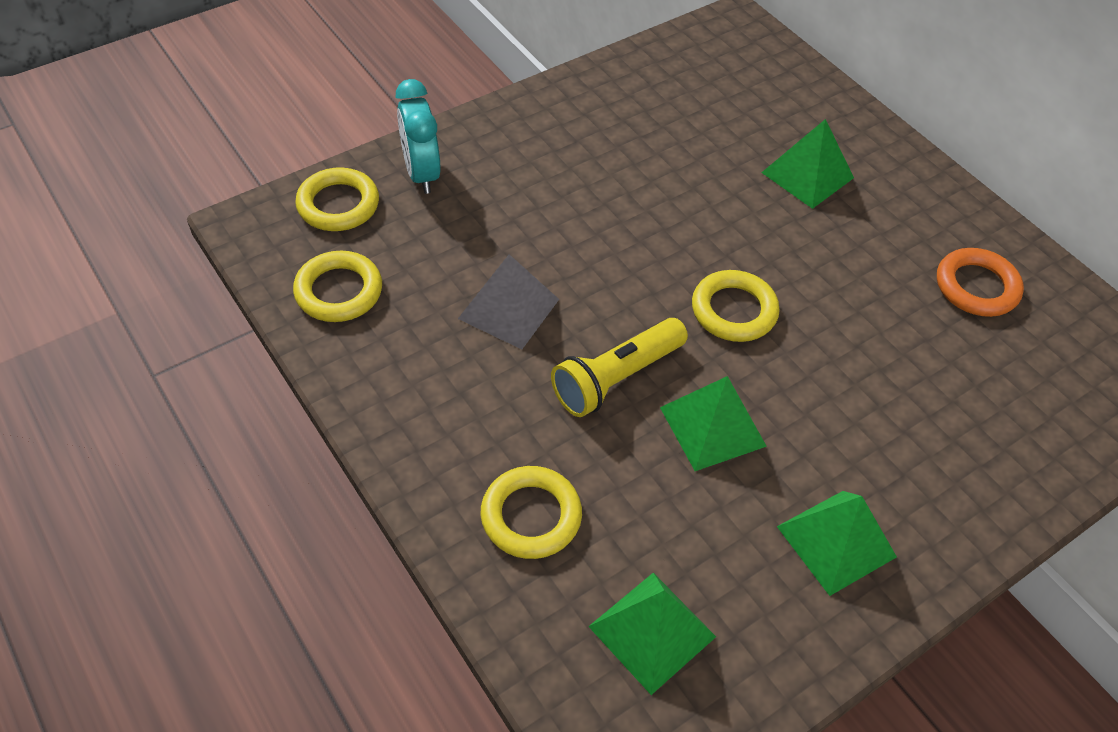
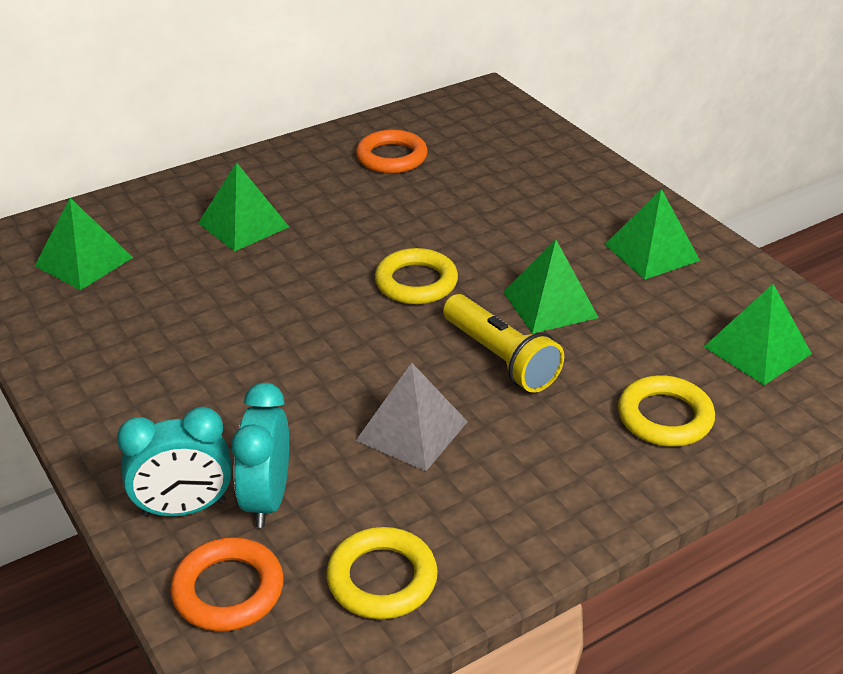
camera: 85 degrees left, 15 degrees down
yellow ring [295,167,379,231] -> orange ring [170,537,284,631]
none -> green pyramid [35,198,133,290]
none -> turquoise clock [231,383,289,528]

